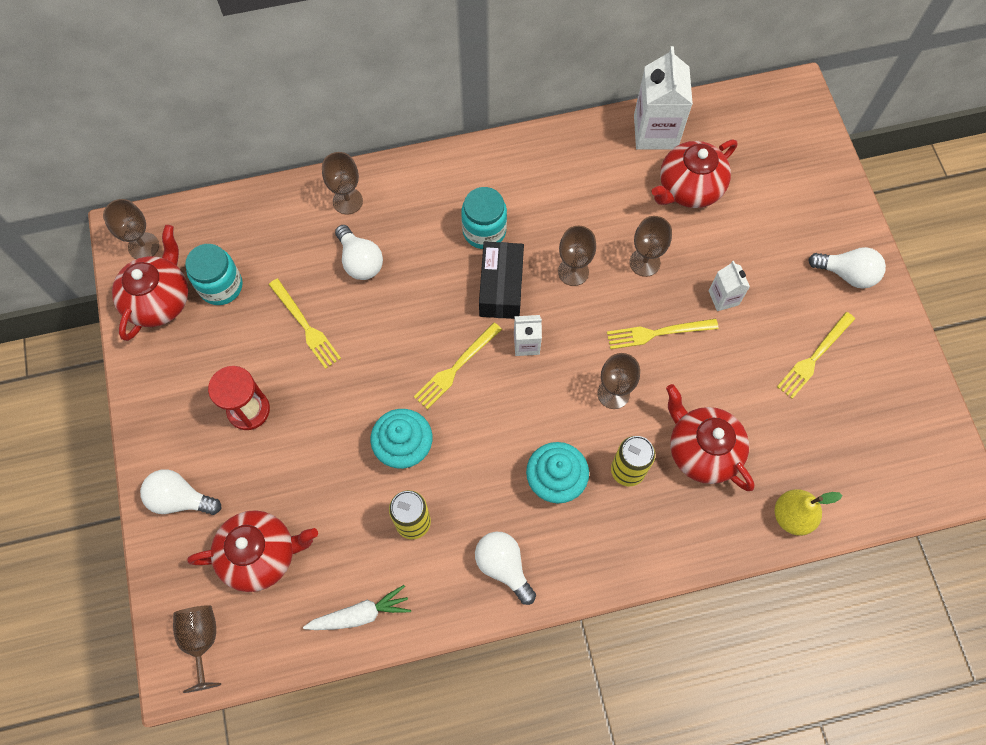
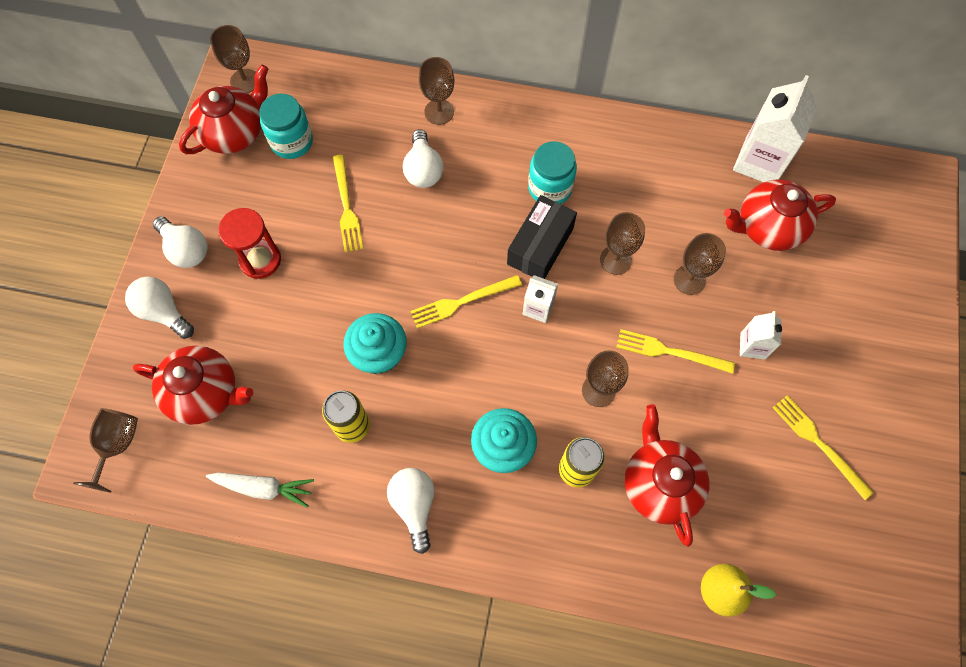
camera: 25 degrees right, 0 degrees up
yellow fork [777,312,855,399] -> yellow fork turned 75 degrees clockwise [772,395,874,500]
white light bulb [808,247,886,288] -> white light bulb moved to [153,216,207,268]

